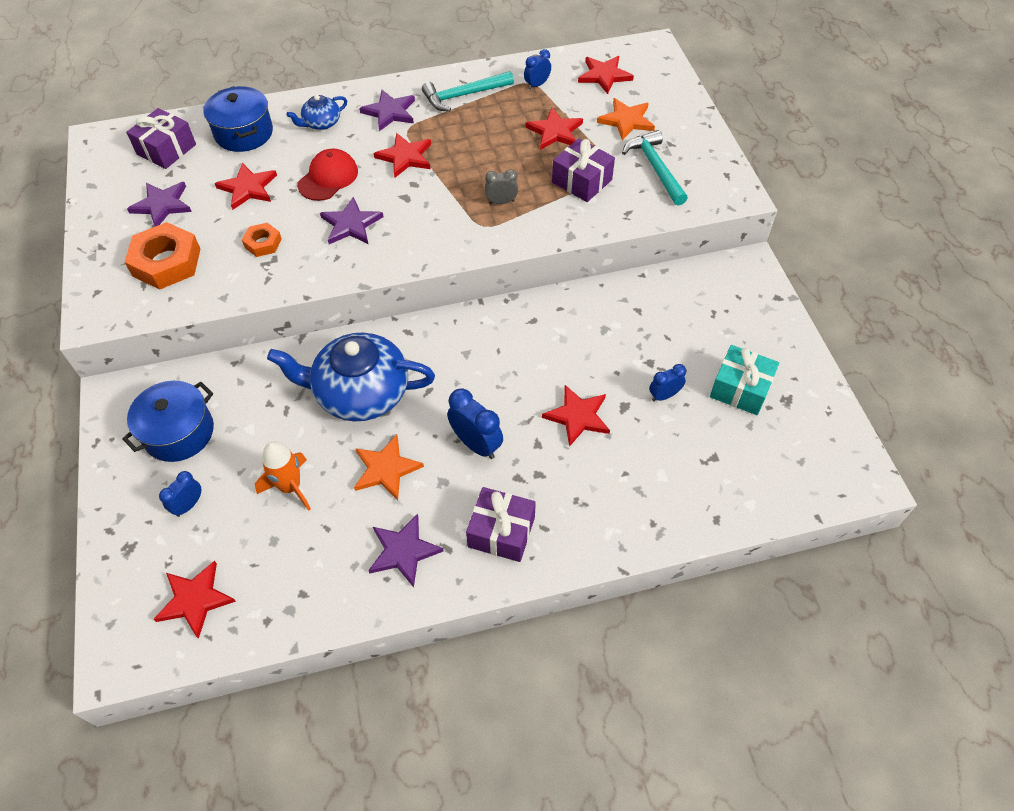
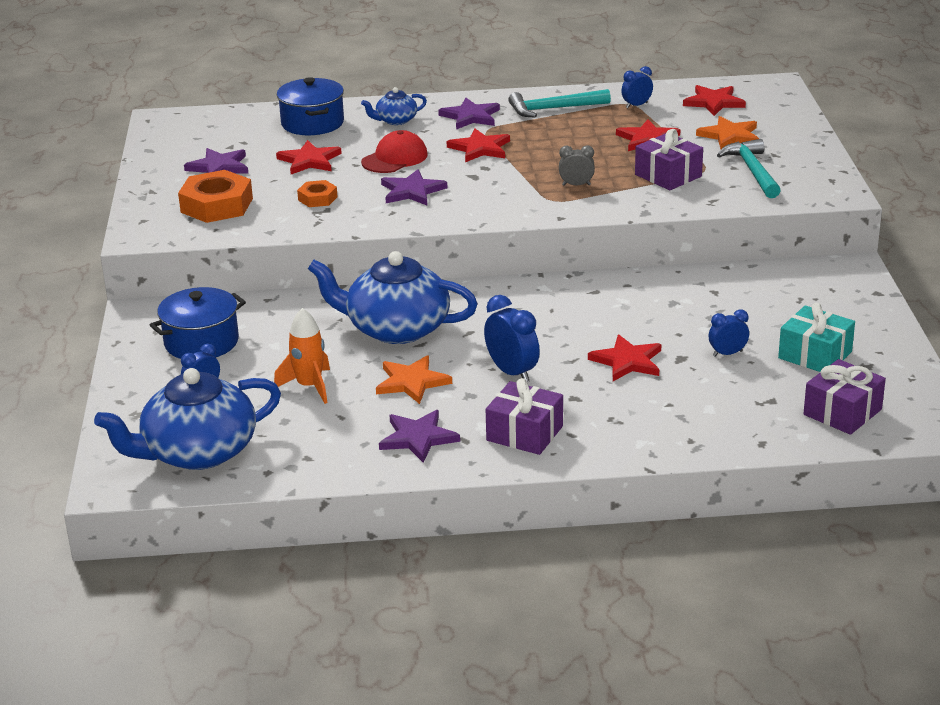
camera: 10 degrees right, 25 degrees down
purple gift [126,108,196,169] -> purple gift moved to [803,359,886,435]
red star [153,561,236,639] -> blue teapot [94,368,281,470]

